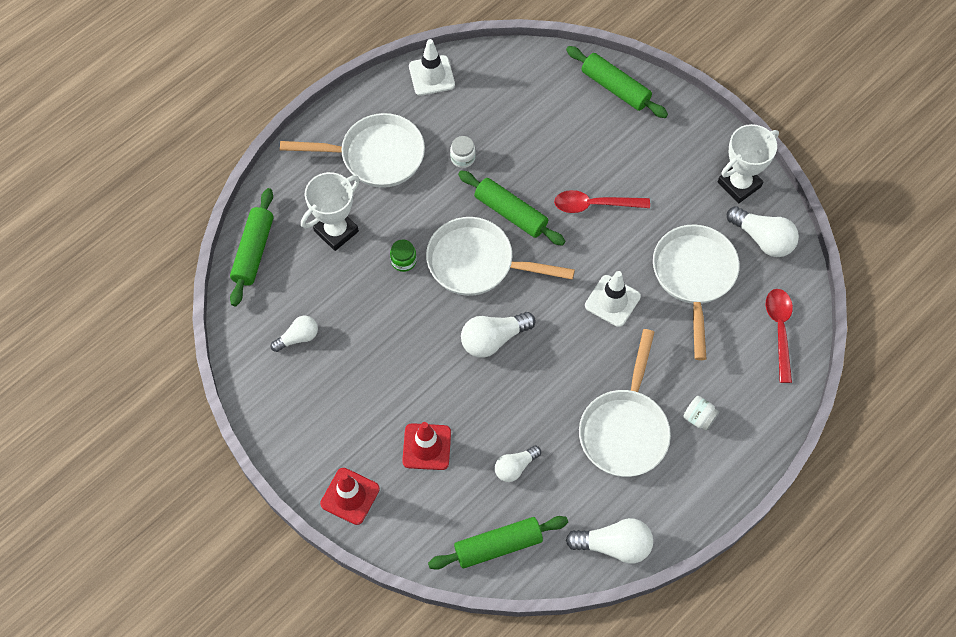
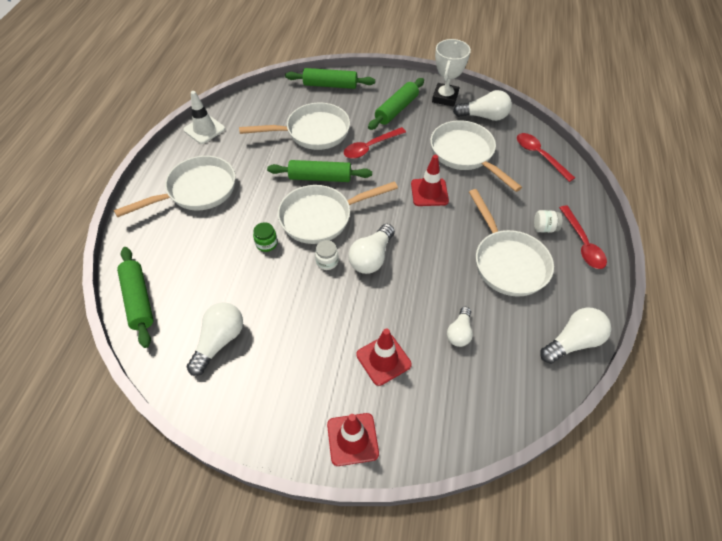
camera: 35 degrees left, 10 degrees down
white light bulb [271,316,318,352] -> white light bulb [187,302,243,376], size x1.56
white trophy [301,172,360,251] -> none
green rolling pin [428,516,568,570] -> green rolling pin moved to [368,78,424,130]
white jar [450,136,476,168] -> white jar moved to [315,240,339,270]
white traffic cone [585,271,641,327] -> red traffic cone [411,155,449,206]
none -> white pan [239,103,350,150]
none -> red spoon [559,205,607,269]

